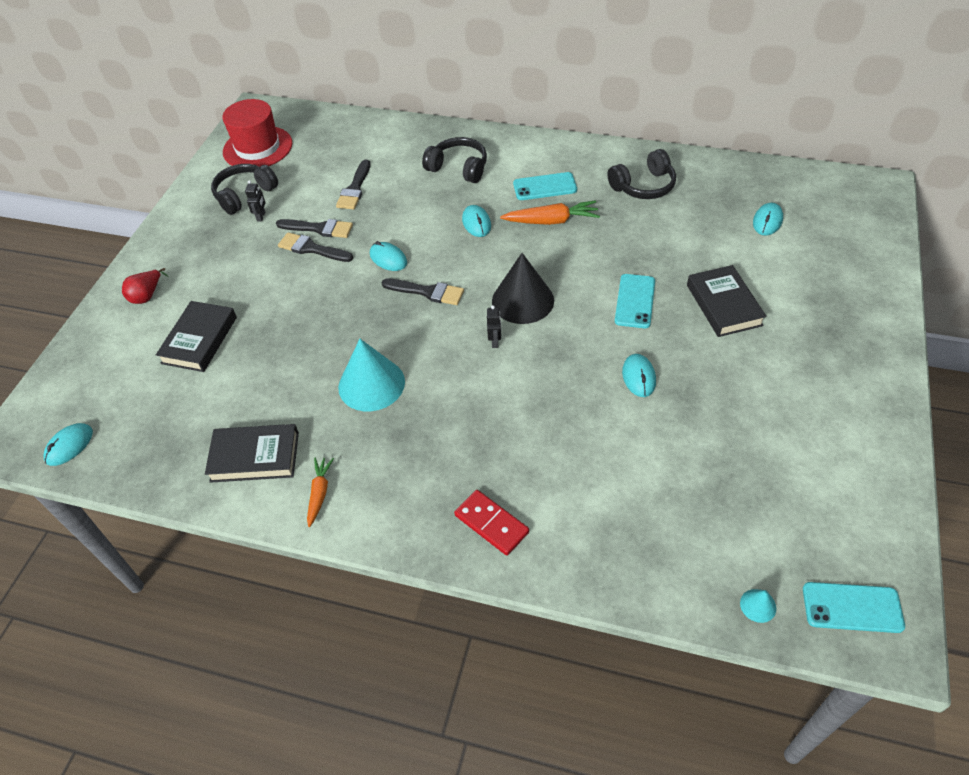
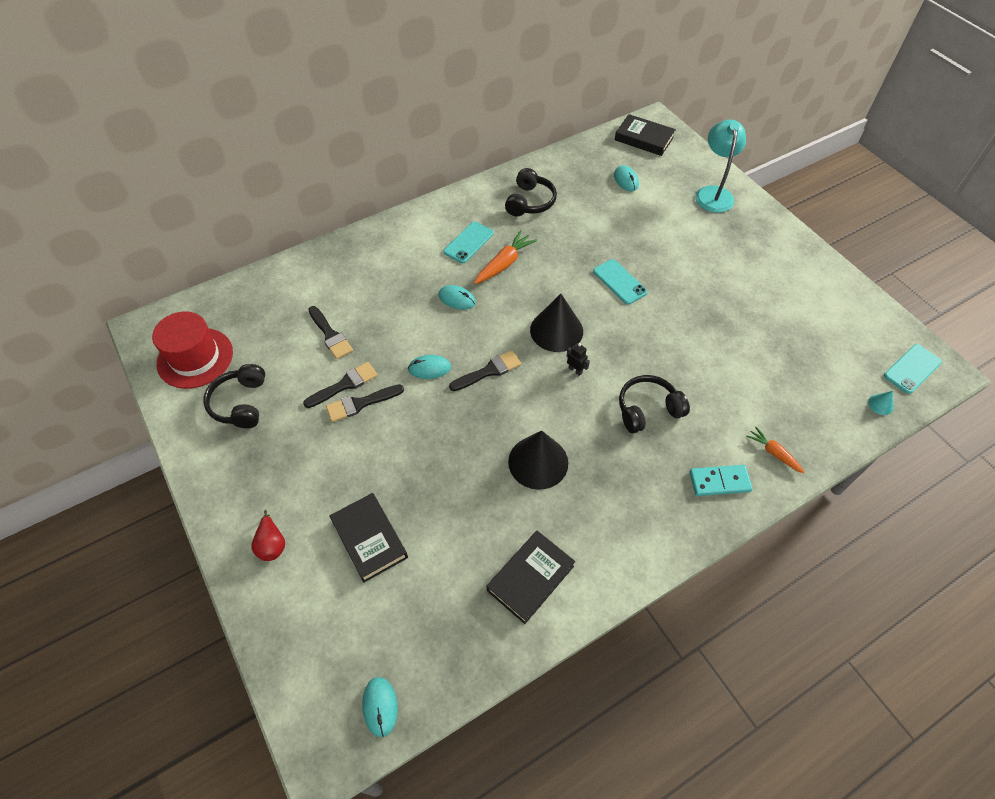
camera: 50 degrees left, 5 degrees up
black robot [245,180,265,222] -> none
orange carrot [307,458,334,527] -> orange carrot moved to [746,427,805,473]
turquoise cone [338,339,405,411] -> black cone [508,430,568,490]
black headphones [422,137,487,183] -> black headphones moved to [619,375,690,433]
red domino [454,490,529,556] -> turquoise domino [690,465,753,496]
turquoise mouse [622,354,656,397] -> none
black book [687,265,767,337] -> black book moved to [615,114,676,156]
none -> turquoise lamp [695,120,746,213]

